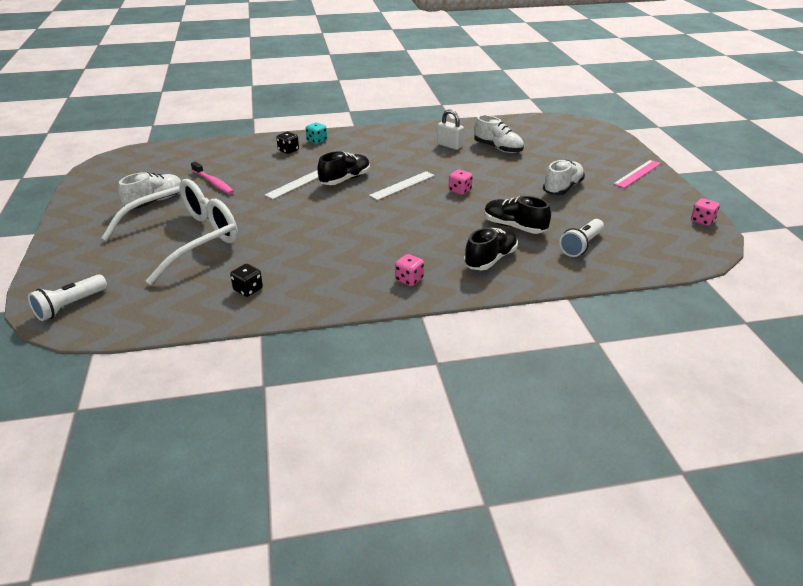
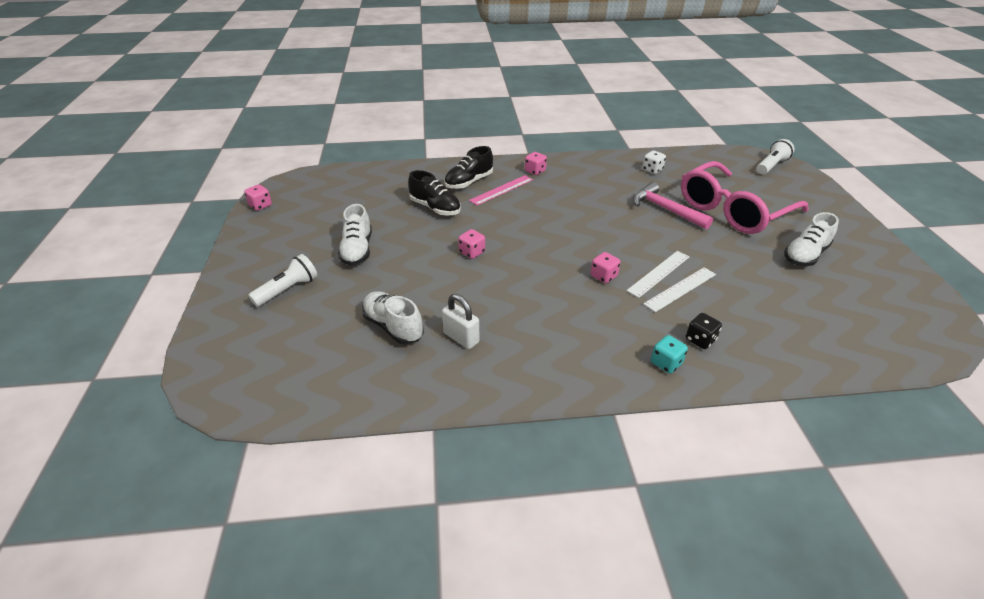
camera: 175 degrees left, 5 degrees up
white glasses [101,179,238,285] -> pink glasses [681,161,808,234]
pink toothbrush [191,161,234,194] -> none
black dice [230,264,263,297] -> white dice [642,150,666,174]
black shoe [317,151,370,185] -> pink dice [591,252,621,283]
white ruler [369,171,435,200] -> white ruler moved to [643,267,716,312]
white shoe [543,160,585,195] -> white shoe turned 45 degrees counterclockwise [338,204,372,266]
white flashlight [559,219,604,257] -> white flashlight moved to [248,254,317,307]
pink ruler [613,160,661,188] -> pink ruler moved to [469,175,533,205]
none -> pink hammer [633,182,713,230]

